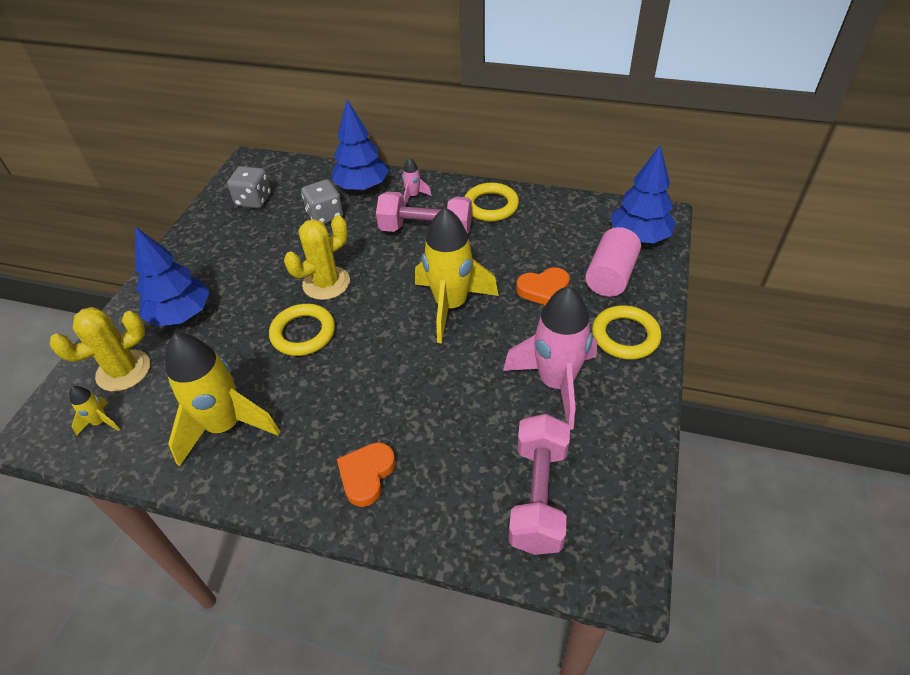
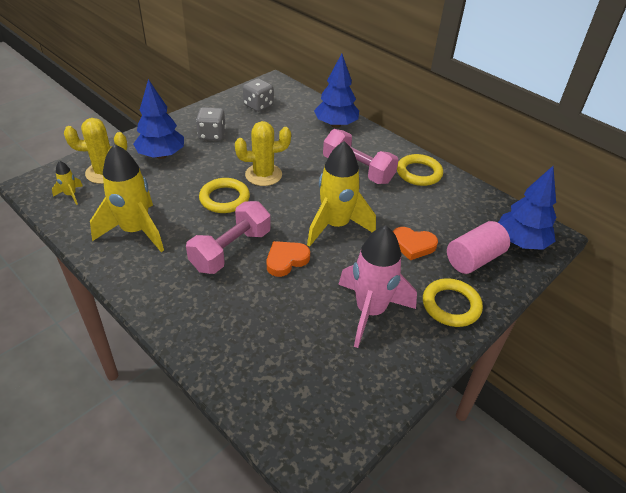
camera: 25 degrees right, 5 degrees down
grey dice [301,179,343,224] -> grey dice moved to [196,107,226,141]
orange heart [337,442,396,507] -> orange heart moved to [267,241,310,277]
pink rocket [402,158,432,206] -> none
pink dumbbell [509,414,570,555] -> pink dumbbell moved to [186,201,271,274]

